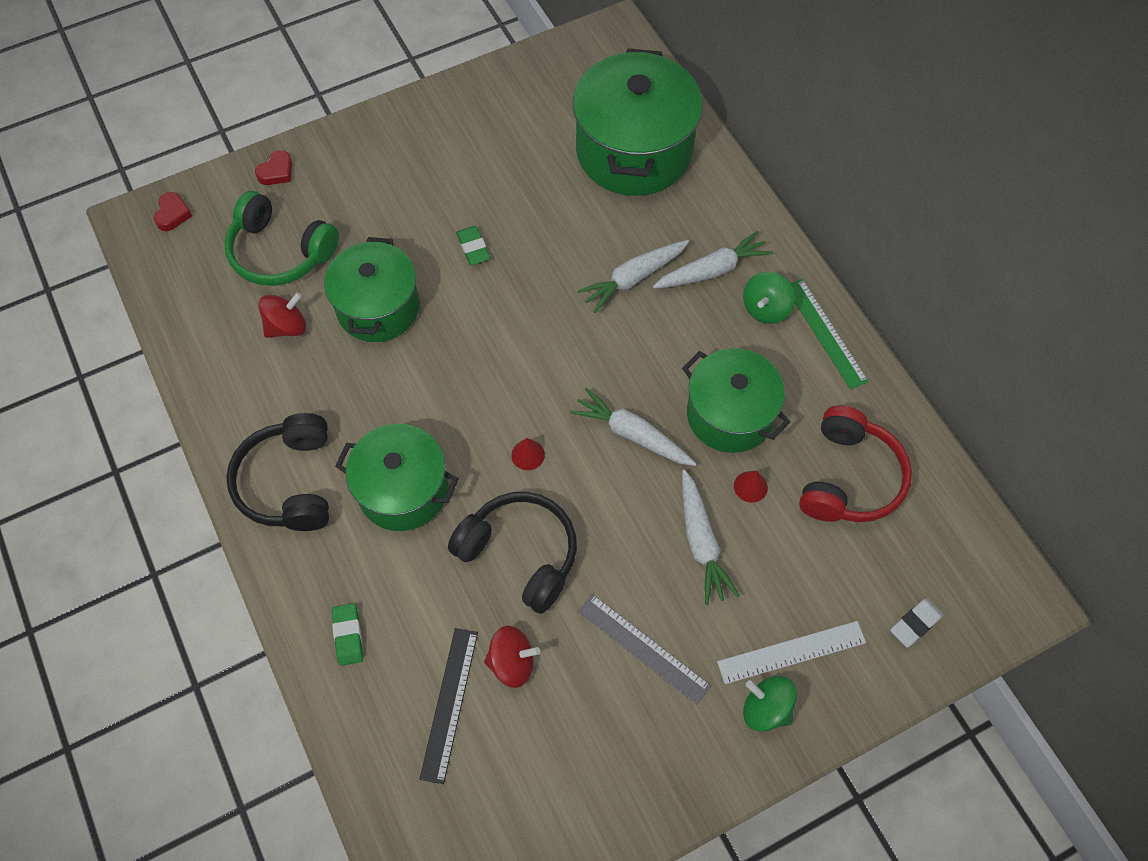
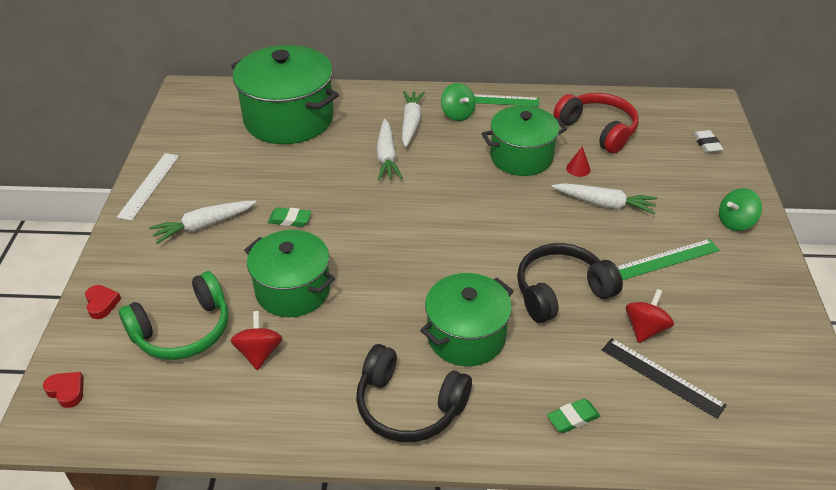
camera: 60 degrees left, 20 degrees down
green eraser [332,603,363,666] -> green eraser turned 45 degrees counterclockwise [547,399,600,433]
red cone [511,438,545,470] -> none
white carrot [570,388,697,466] -> white carrot moved to [149,201,257,244]
grey ruler [578,594,711,705] -> green ruler [617,239,720,280]
white ruler [717,621,866,684] -> white ruler moved to [117,153,179,221]

